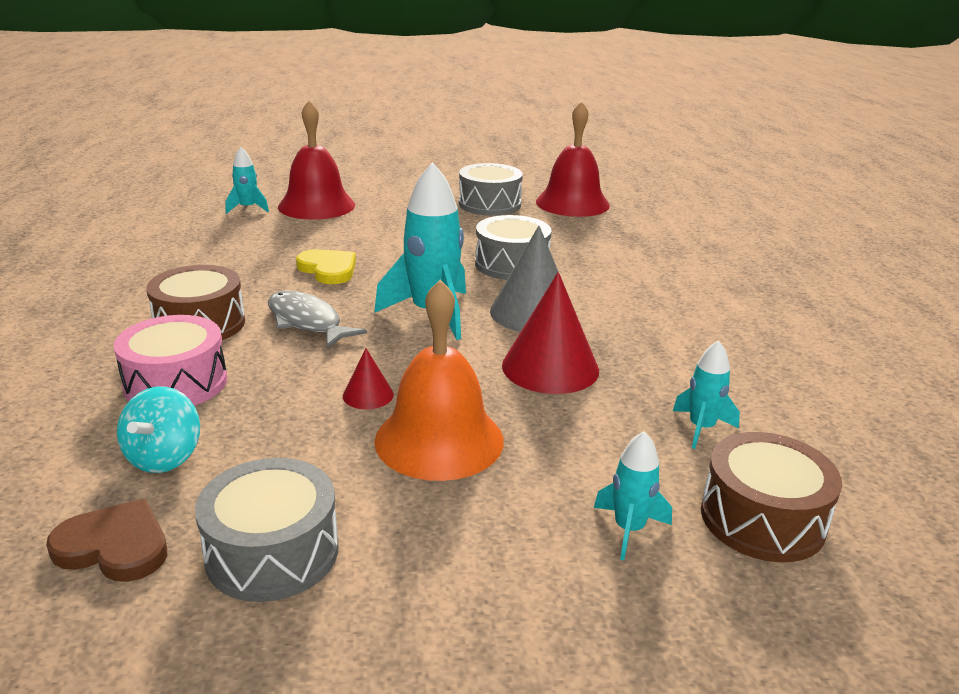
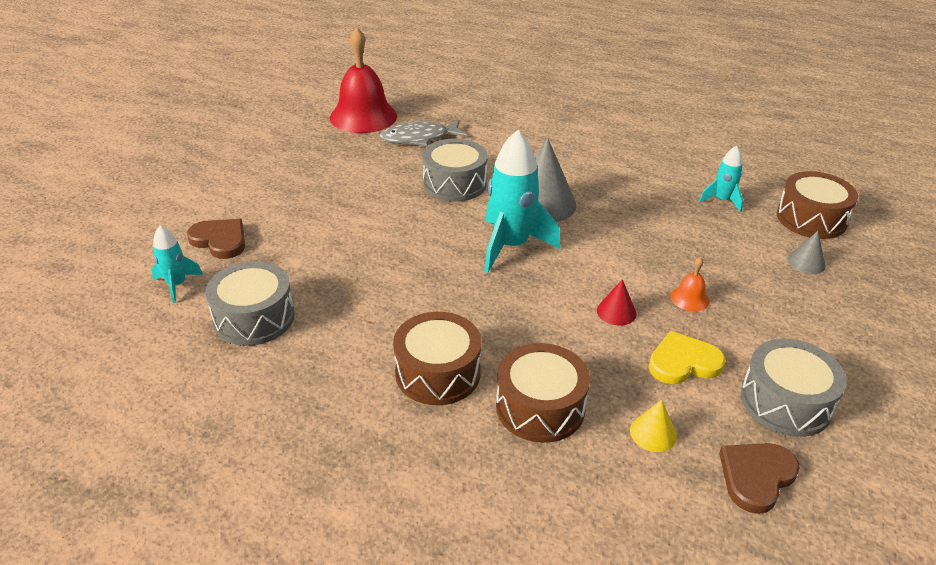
camera: 60 degrees left, 10 degrees up
pink drum [114,315,227,406] -> brown drum [496,343,590,443]
turquoise spinning top [117,386,200,473] -> yellow cone [630,400,677,452]
grey fish [268,291,367,349] -> grey fish moved to [379,120,467,146]
red bell [278,100,355,220] -> brown heart [187,219,245,259]
yellow heart [296,249,356,284] -> yellow heart moved to [649,331,725,384]
orange bell [374,280,504,481] -> orange bell [670,257,710,311], size x0.42
grey drum [459,163,523,216] -> grey drum moved to [206,261,295,346]
red cone [502,272,599,394] -> none
turquoise rocket [594,431,672,560] -> grey cone [787,231,826,274]

